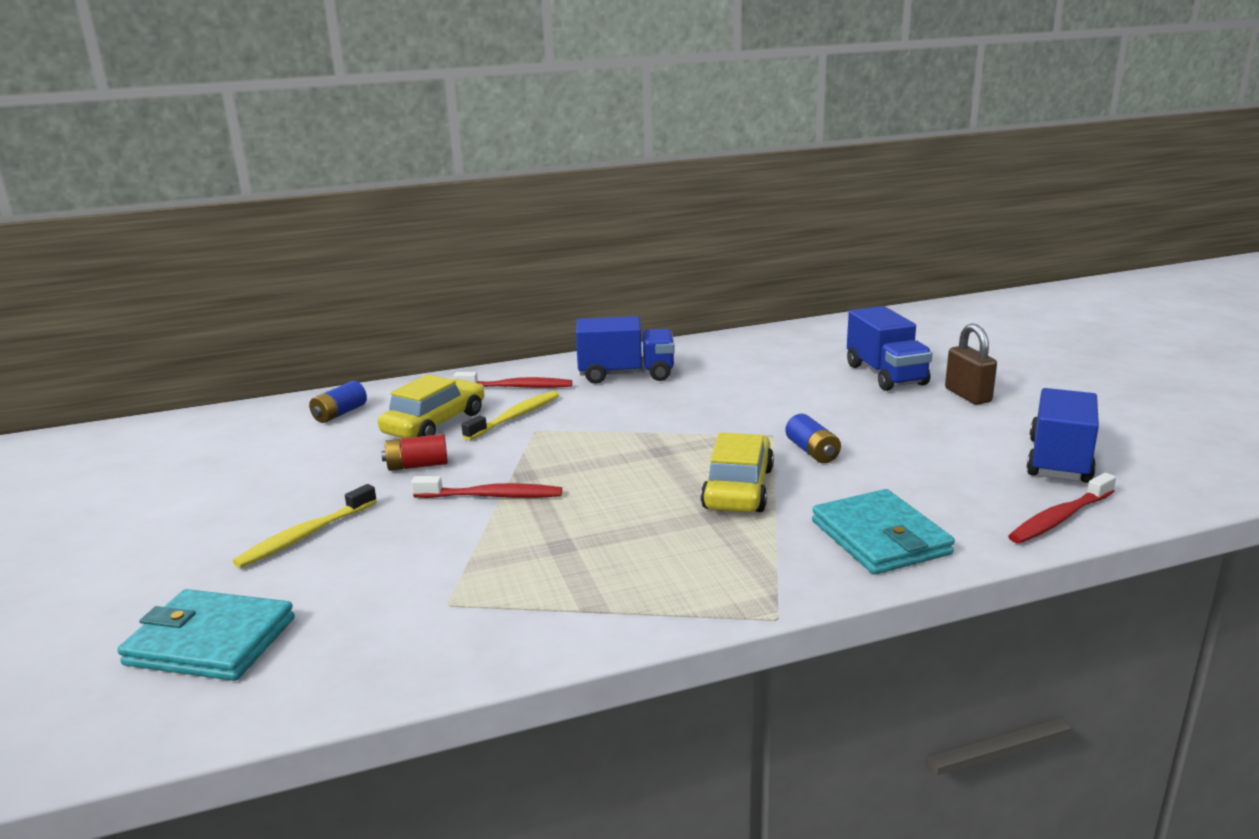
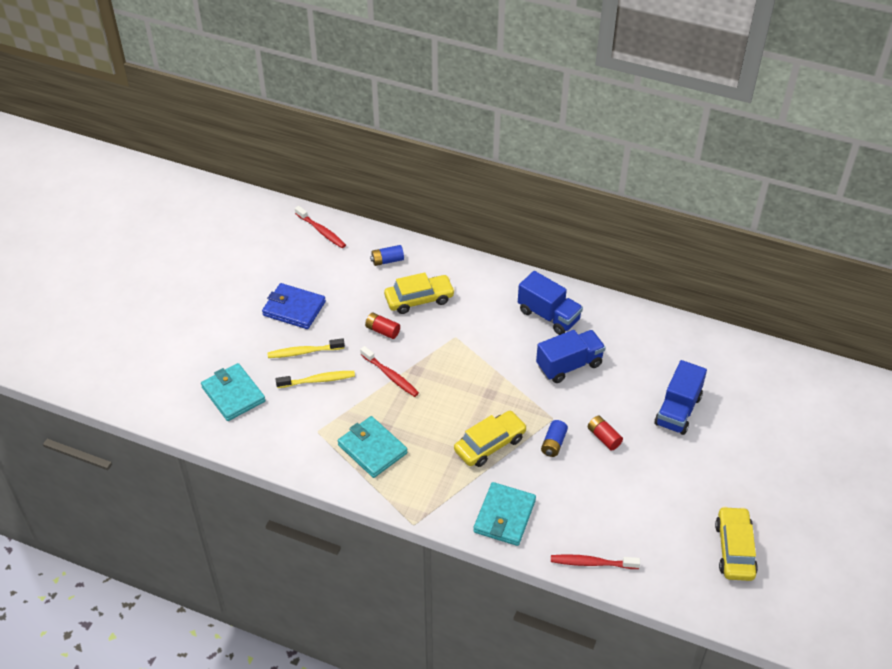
camera: 40 degrees right, 25 degrees up
red toothbrush [454,372,572,388] -> red toothbrush moved to [295,206,346,248]
yellow toothbrush [461,391,559,441] -> yellow toothbrush moved to [276,371,355,388]
brown padlock [945,323,997,405] -> none
blue truck [1026,388,1099,483] -> blue truck moved to [536,330,606,383]
none -> blue wallet [262,283,326,329]
none -> turquoise wallet [338,416,408,478]
none -> red battery [588,416,623,450]
none -> yellow car [715,506,758,581]

